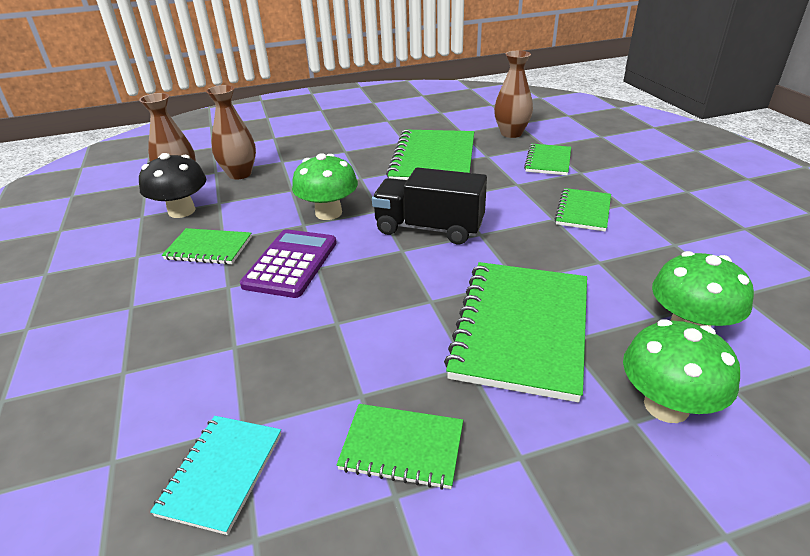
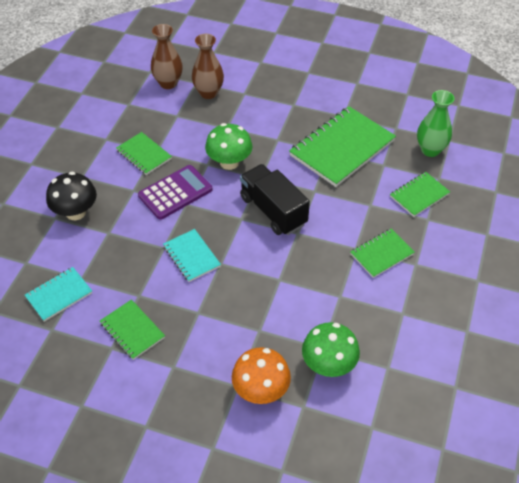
camera: 35 degrees right, 15 degrees up
black mushroom [139,153,207,218] -> black mushroom moved to [46,172,97,220]
green notebook [444,262,587,403] -> none
brown vase [494,51,533,138] -> green vase [417,90,454,157]
green mushroom [623,319,740,423] -> orange mushroom [232,347,291,404]
none -> turquoise notebook [163,229,221,282]

